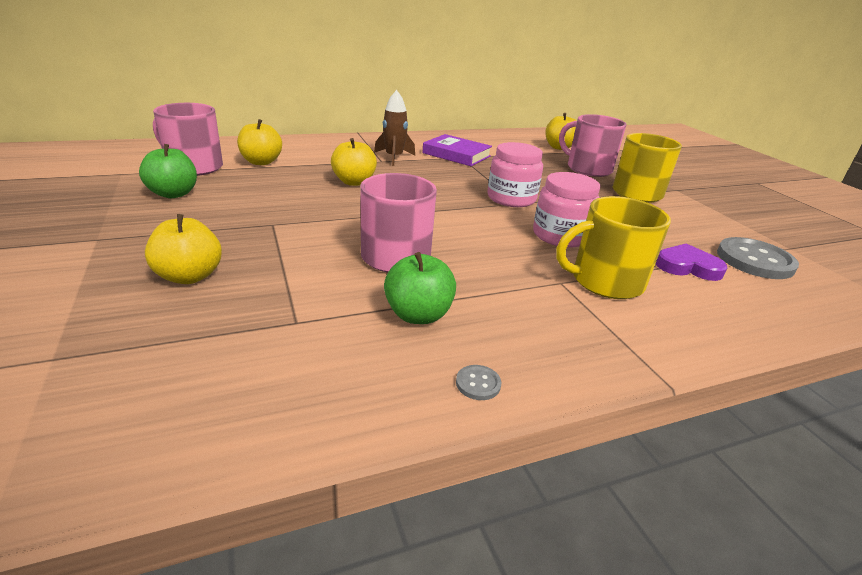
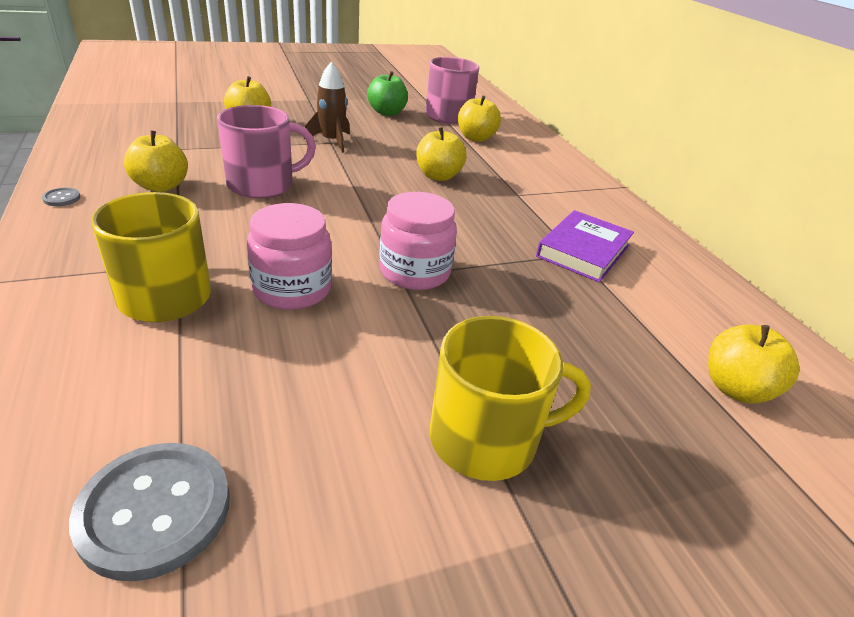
camera: 90 degrees right, 5 degrees up
brown rocket [374,90,415,166] -> brown rocket moved to [304,62,350,153]
green apple [384,252,456,324] -> yellow apple [124,130,188,192]
pink mug [559,114,627,177] -> none
purple heart [656,243,727,281] -> none

